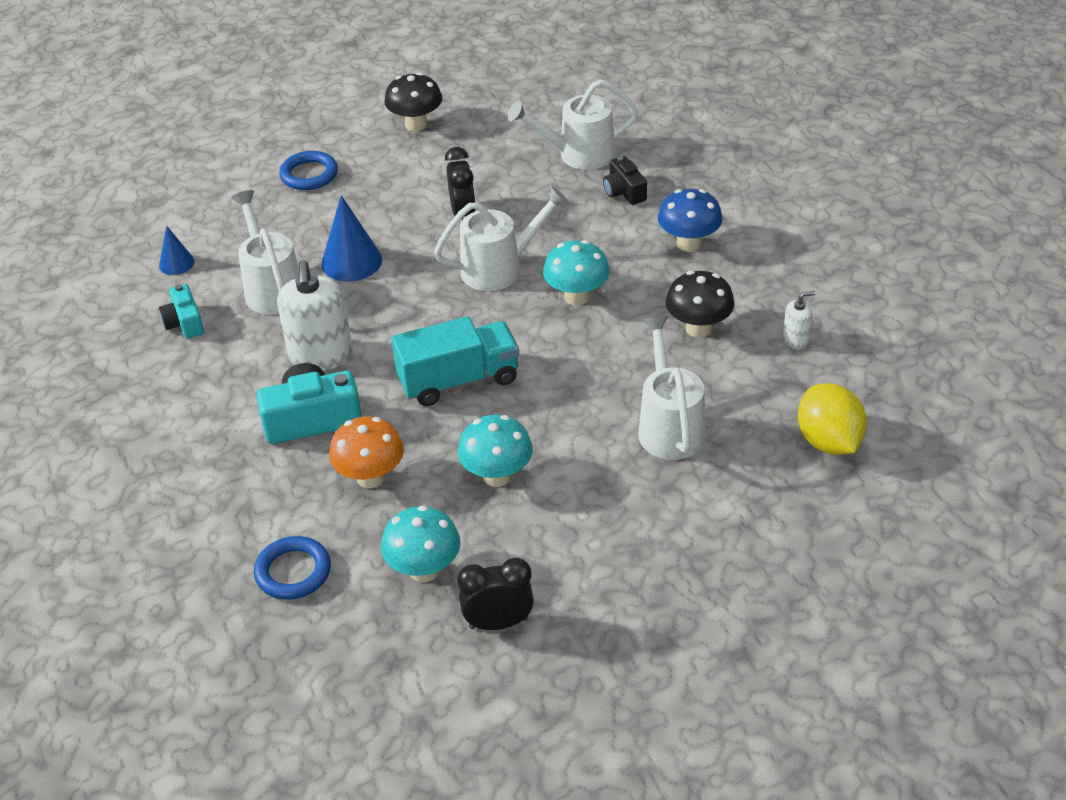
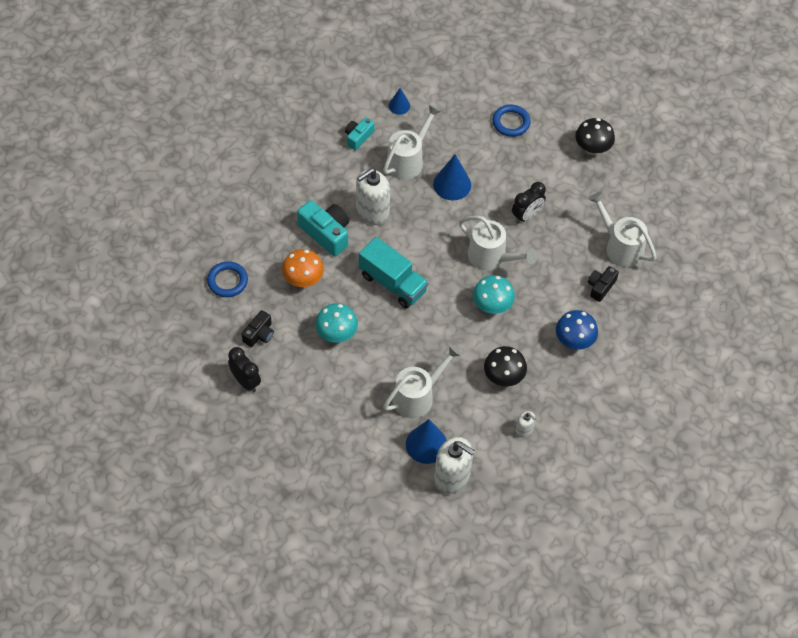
camera: 55 degrees right, 15 degrees up
turquoise mushroom [381,505,461,582] -> black camera [242,310,274,347]
yellow lemon [798,383,867,455] -> white soap dispenser [434,437,475,494]
none -> blue cone [406,419,447,464]

